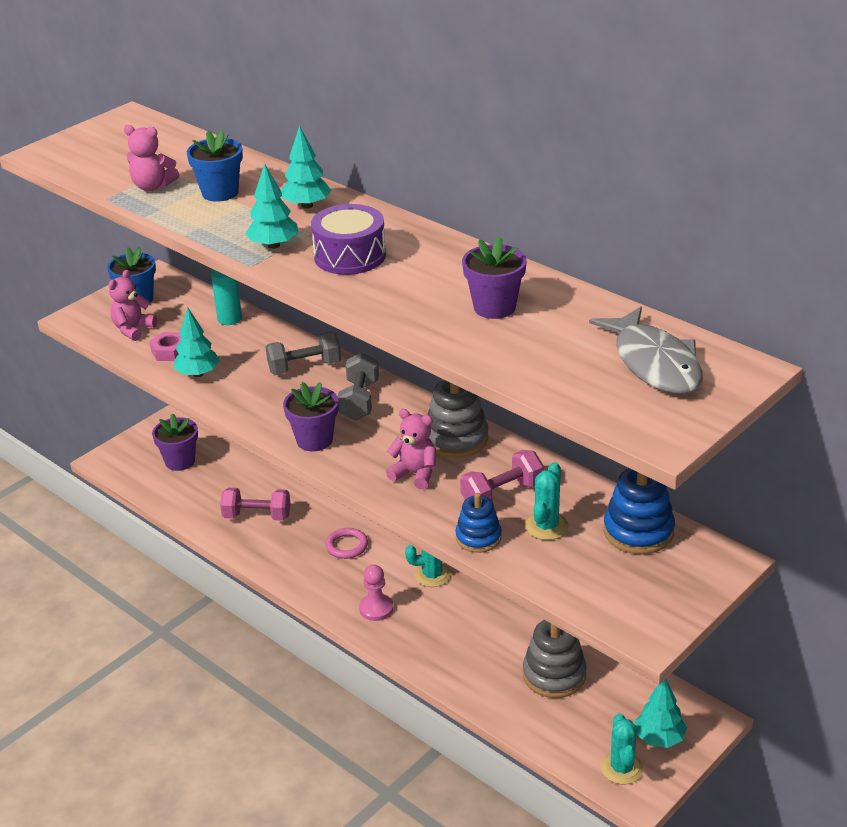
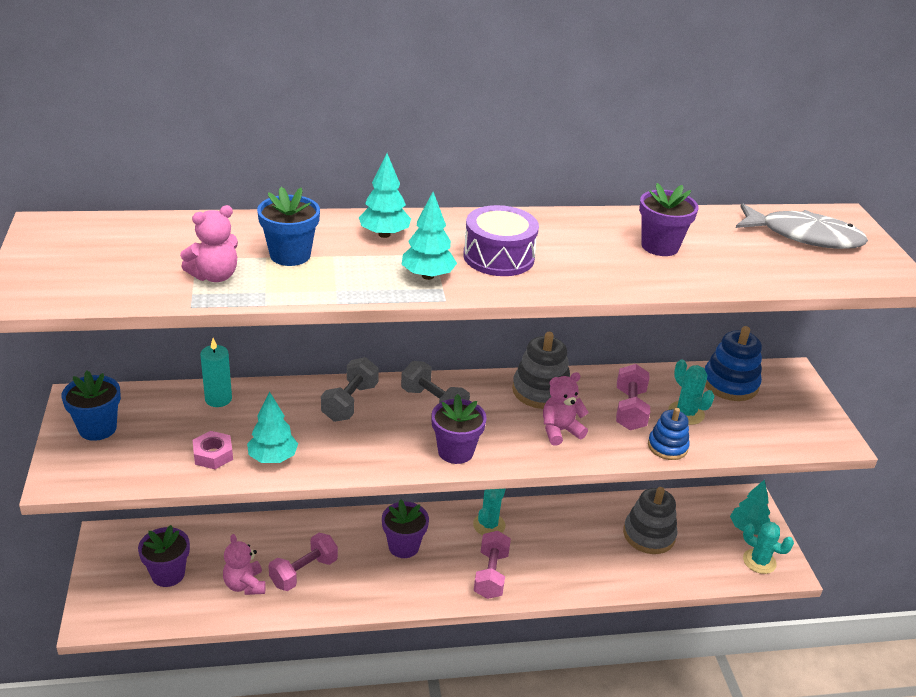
camera: 55 degrees left, 0 degrees up
pink teddy bear [108,270,157,341] -> pink teddy bear moved to [223,534,266,595]
pink ring [325,528,368,559] -> purple flower pot [382,499,429,558]
pink pawn [359,565,394,621] -> pink dumbbell [474,531,511,599]

